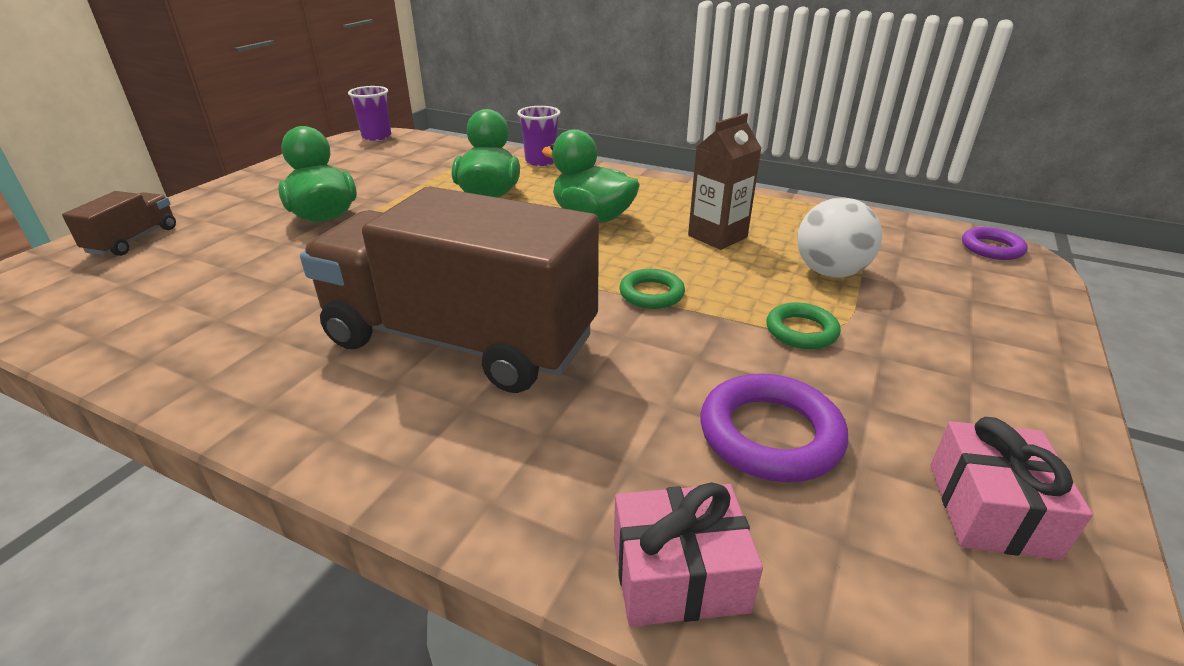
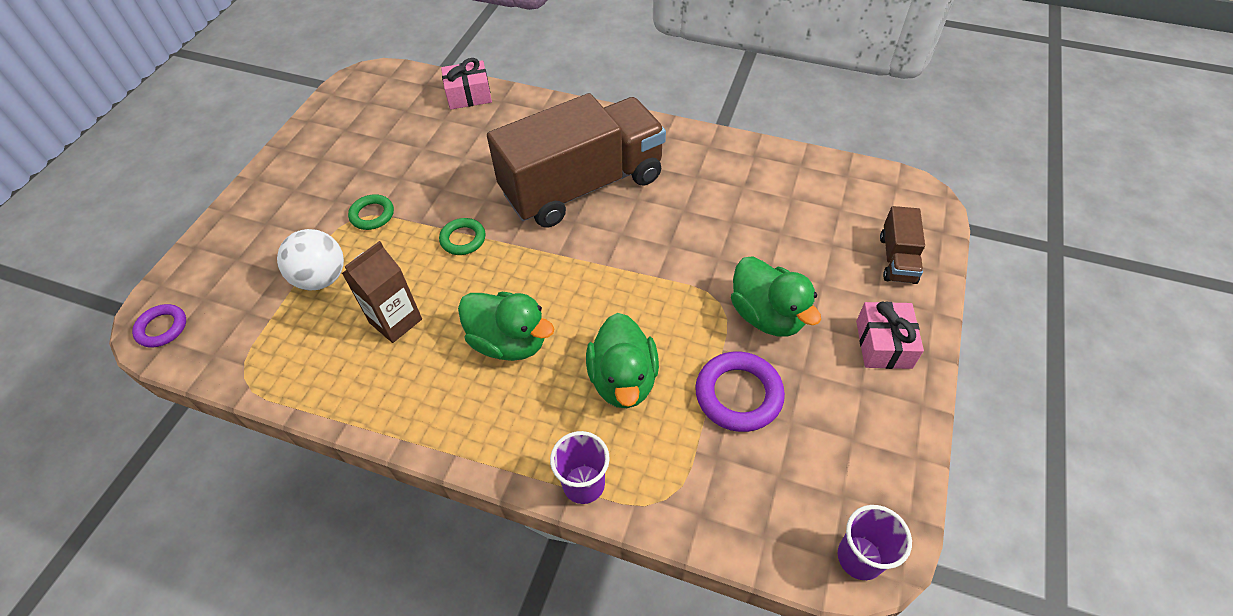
camera: 175 degrees right, 20 degrees up
brown truck [300,186,599,393] -> brown truck turned 45 degrees counterclockwise [487,93,666,228]
purple ring [700,373,848,482] -> purple ring moved to [695,352,785,432]
pink gift [930,417,1093,560] -> pink gift moved to [856,302,924,369]

